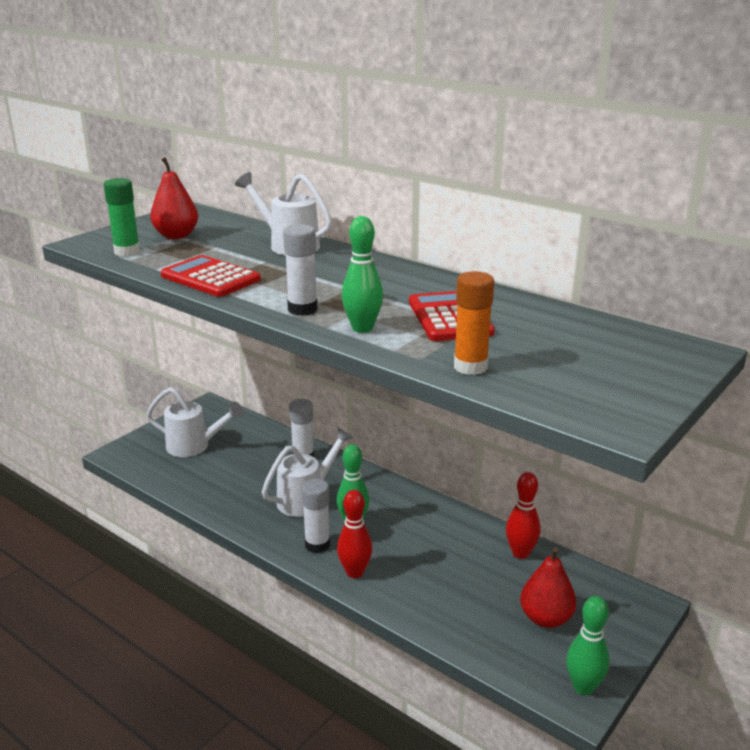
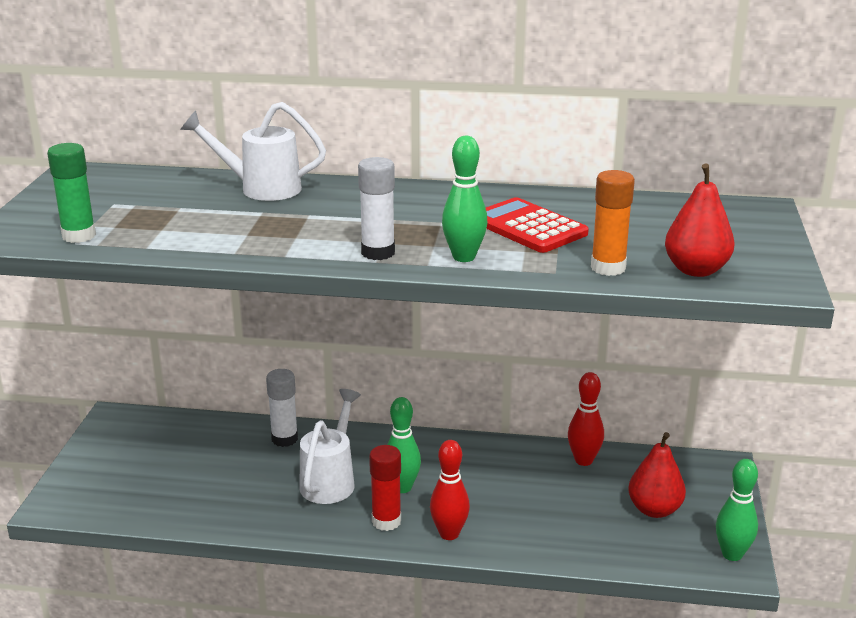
camera: 30 degrees left, 0 degrees up
white watering can [146,387,244,457] -> none
red pear [150,157,198,239] -> red pear moved to [665,164,734,277]
red calculator [161,255,261,297] -> none
white glue stick [302,479,330,553] -> red glue stick [369,445,401,531]

